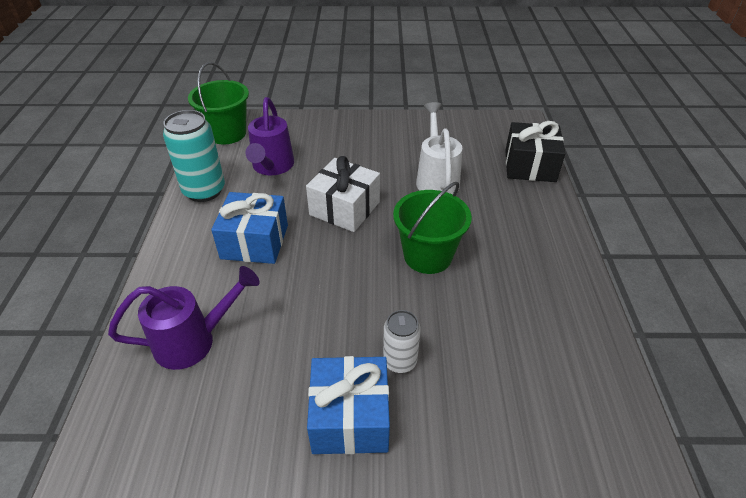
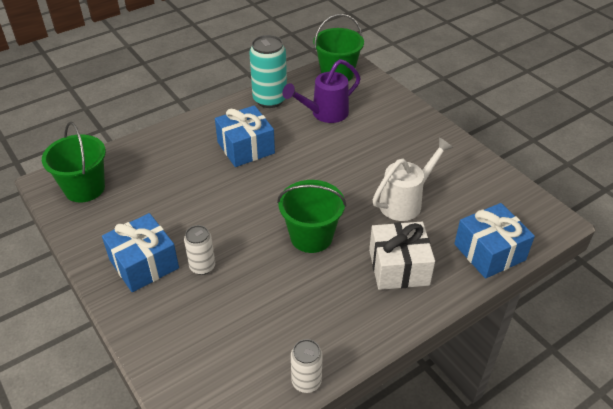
camera: 55 degrees right, 0 degrees up
purple watering can [108,266,260,370] -> none
white gift [306,156,380,232] -> white gift moved to [369,222,435,290]
black gift [505,121,566,182] -> blue gift [454,203,535,279]
none -> green bucket [42,122,106,203]
none -> white can [291,339,323,393]

